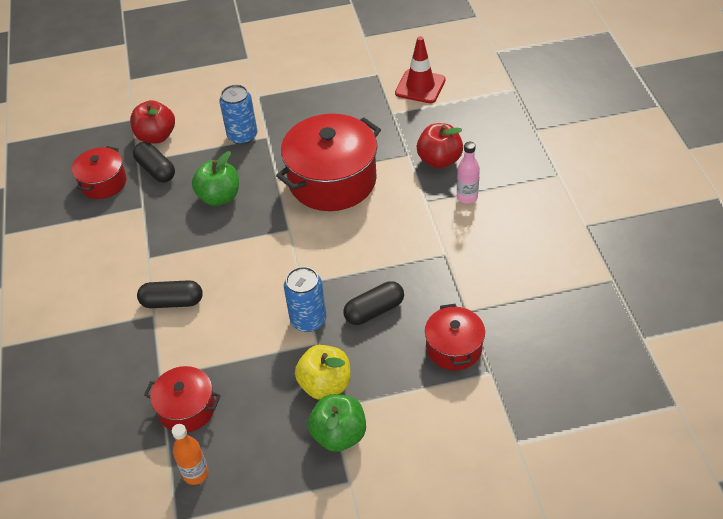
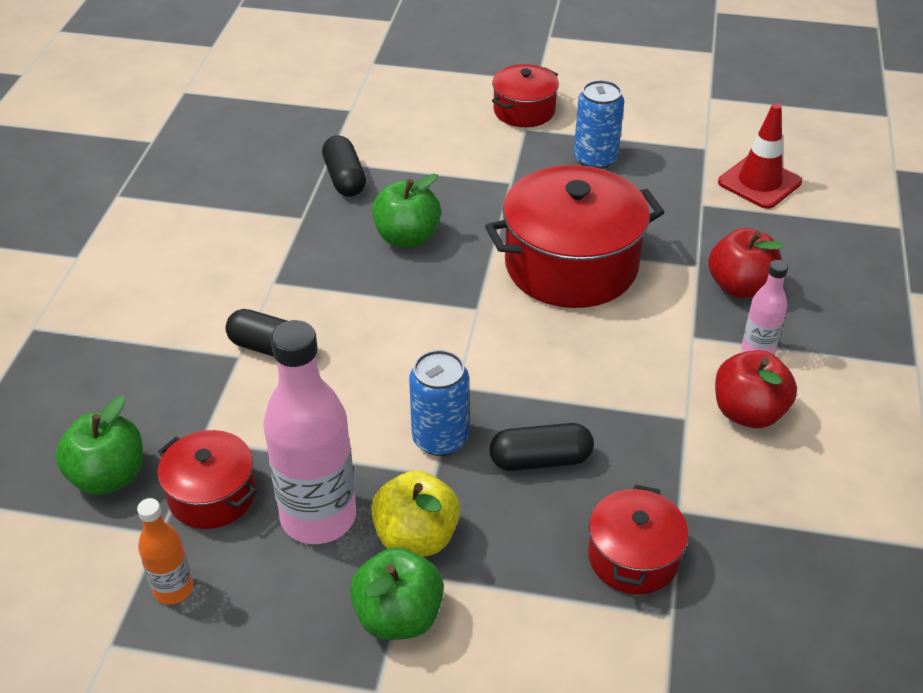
camera: 20 degrees right, 5 degrees down
red pot [72,146,127,199] -> red pot moved to [492,64,559,127]
red apple [130,100,175,144] -> red apple moved to [715,350,797,428]
blue can [219,85,257,145] -> blue can moved to [574,80,624,169]
none -> green apple [55,396,143,495]
none -> pink bottle [263,320,356,544]

